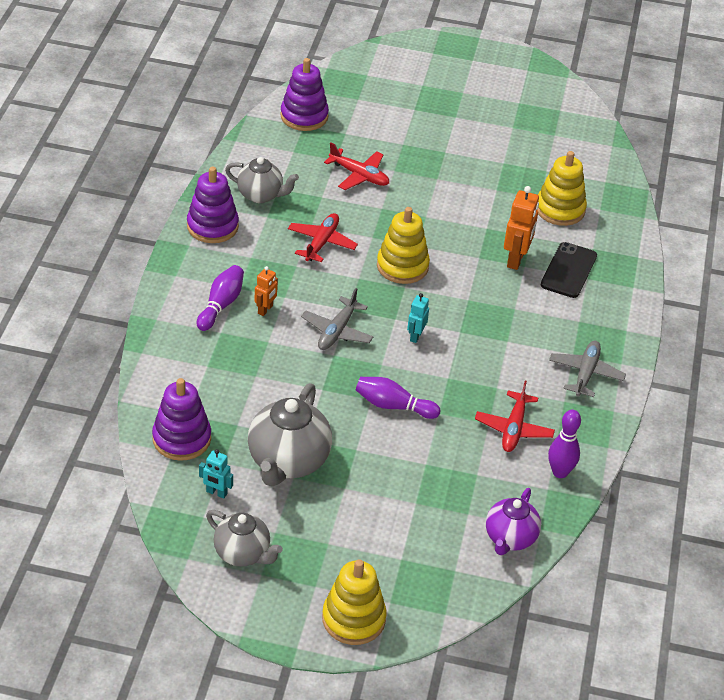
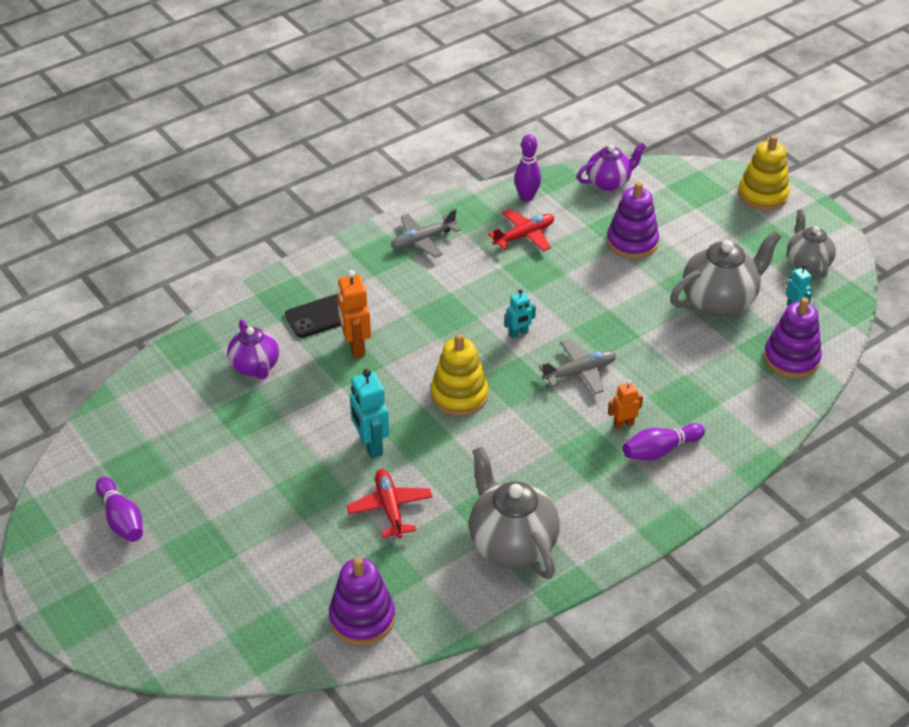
camera: 135 degrees left, 0 degrees up
purple stacking toy [187,167,239,243] -> purple stacking toy moved to [607,182,659,259]
grey teapot [225,157,299,203] -> grey teapot [469,447,560,579], size x1.56
red plane [288,213,358,262] -> none
purple bowling pin [356,377,440,419] -> purple bowling pin moved to [96,477,143,542]
orange robot [504,186,539,270] -> orange robot turned 75 degrees counterclockwise [337,270,371,358]
yellow stacking toy [537,151,587,226] -> purple teapot [227,319,279,379]
none -> turquoise robot [349,369,389,459]

